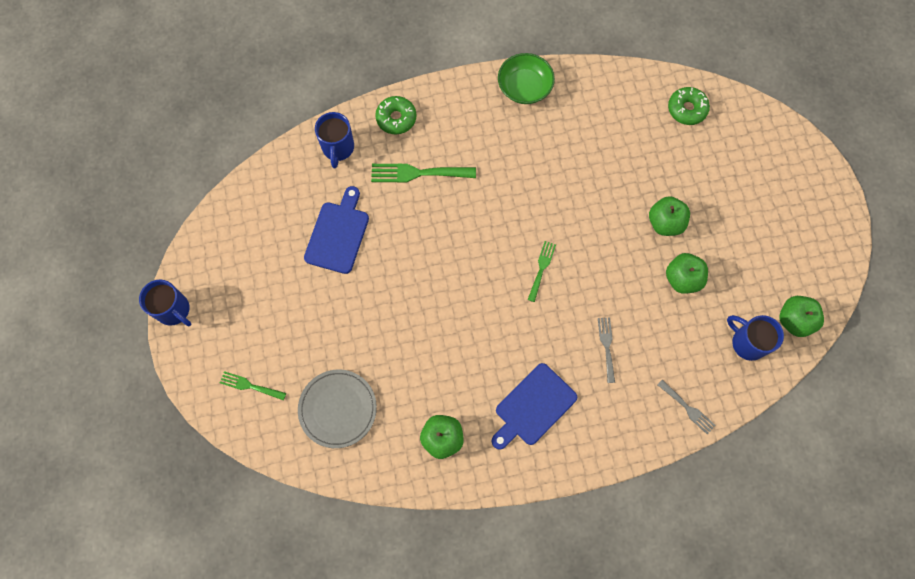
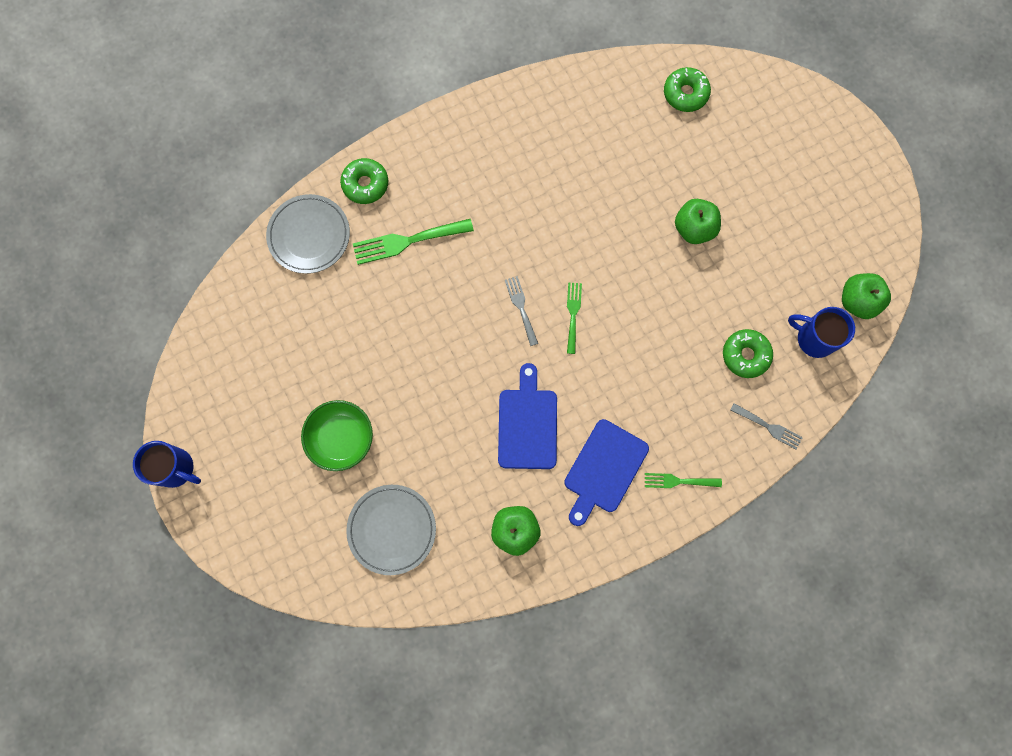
camera: 15 degrees left, 5 degrees up
green fork [220,371,286,401] -> green fork moved to [645,473,722,488]
blue cutting board [304,186,369,274] -> blue cutting board moved to [498,363,557,469]
blue mug [315,112,354,168] -> grey plate [266,194,350,274]
green bowl [498,53,555,104] -> green bowl moved to [301,400,373,471]
grey fork [598,317,615,383] -> grey fork moved to [505,276,538,346]
green apple [666,253,708,294] -> none
none -> green donut [723,329,773,378]

